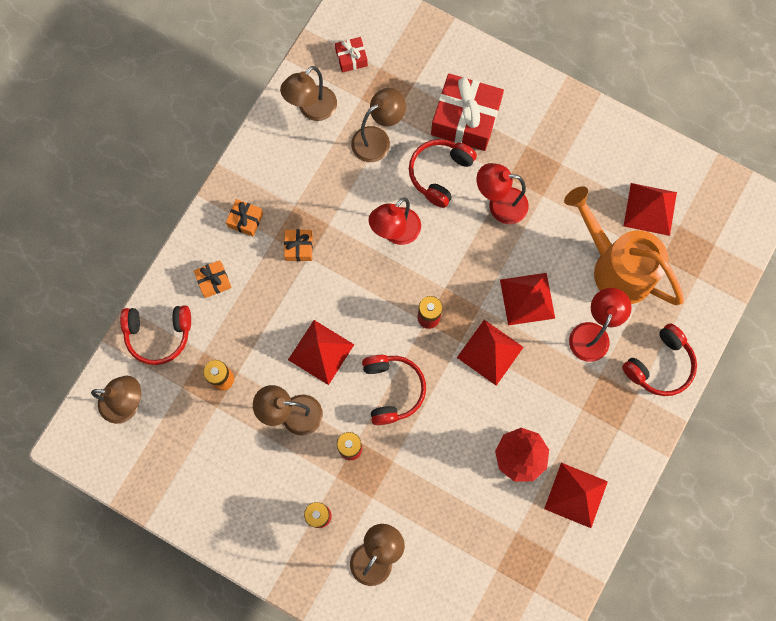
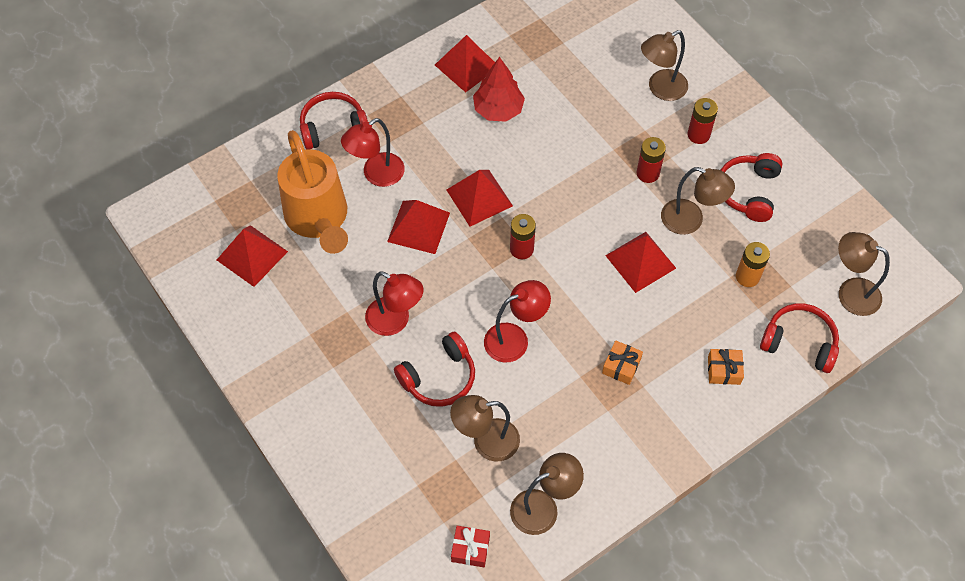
camera: 155 degrees left, 15 degrees down
orange gift [226,199,263,236] -> none
red headphones [362,355,426,425] -> red headphones moved to [721,153,783,222]
red gift [431,73,504,151] -> none

